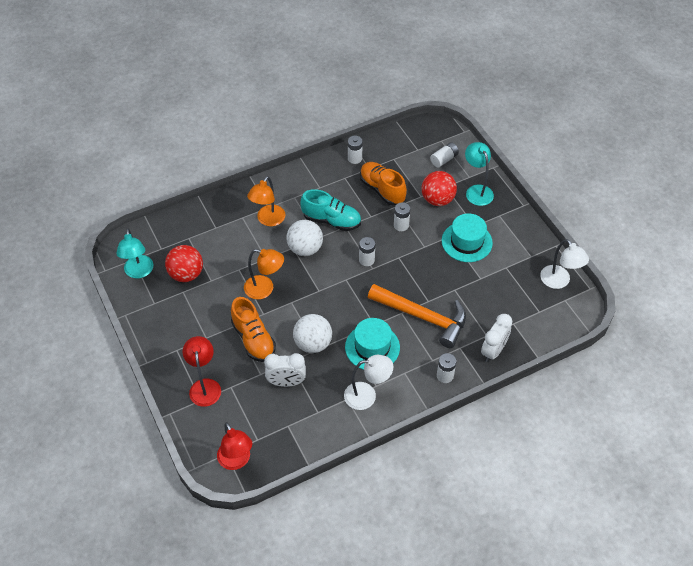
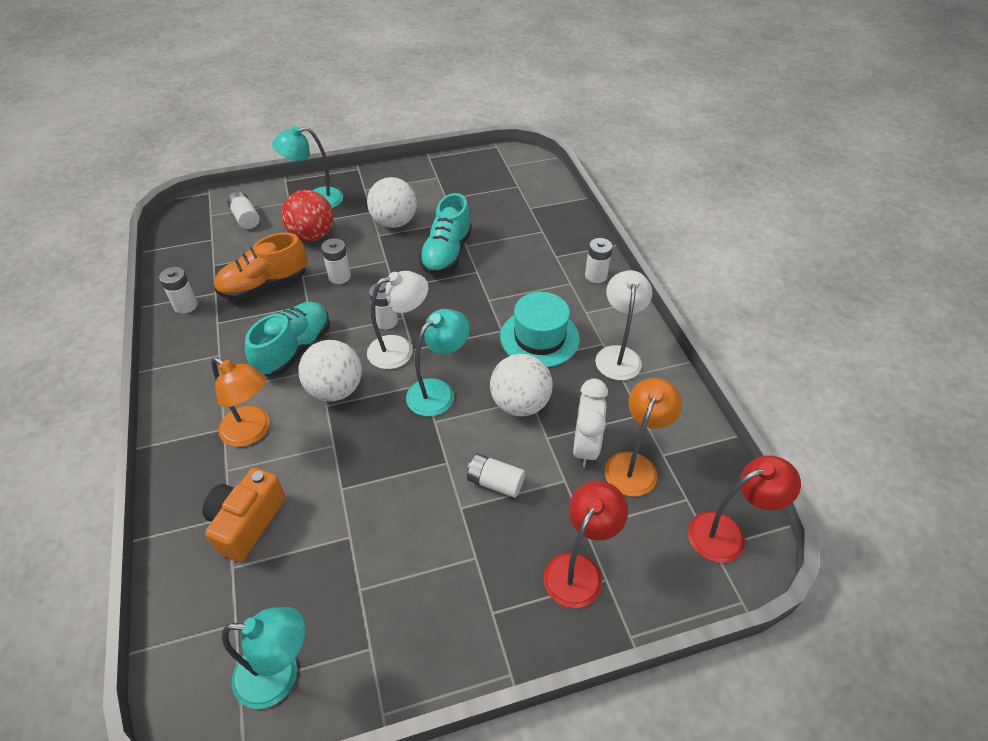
camera: 80 degrees left, 5 degrees down
red ball [165,245,203,282] -> none
red lamp [183,336,221,407] -> red lamp turned 120 degrees clockwise [543,481,628,608]
orange shoe [231,297,276,362] -> white battery [467,453,525,498]
orange lamp [244,249,284,300] -> orange lamp moved to [605,378,682,497]
orange hammer [368,284,466,348] -> none
turquoise hat [442,213,493,262] -> white ball [367,177,417,228]
white clock [481,314,512,362] -> none
white lamp [540,239,589,289] -> white lamp moved to [367,271,428,369]
none -> orange camera [202,468,286,562]
none -> turquoise lamp [406,309,470,417]
none -> turquoise shoe [419,193,472,275]

